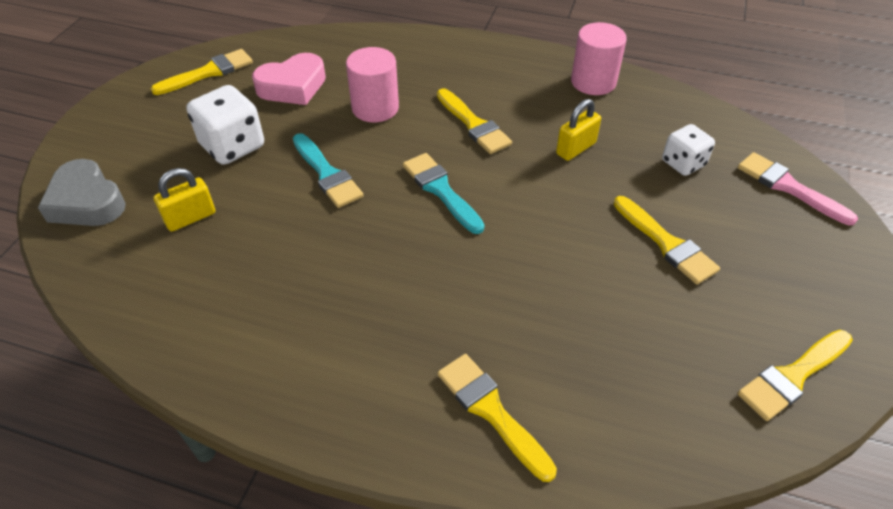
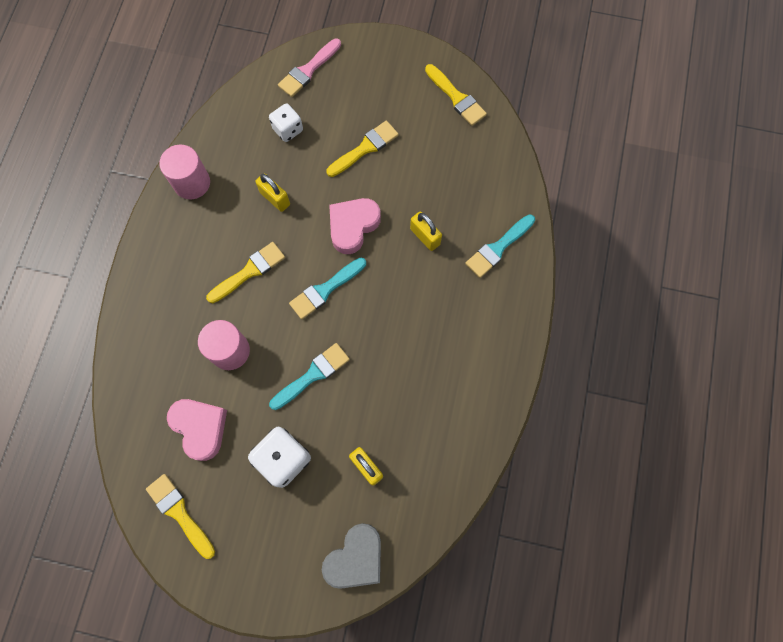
camera: 95 degrees left, 25 degrees up
yellow brush [438,354,557,482] -> turquoise brush [465,214,535,278]
none -> pink heart [329,198,381,254]
none -> yellow padlock [410,212,442,251]

